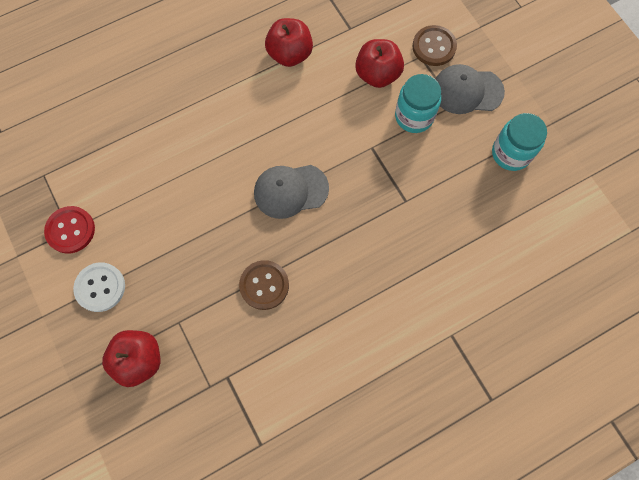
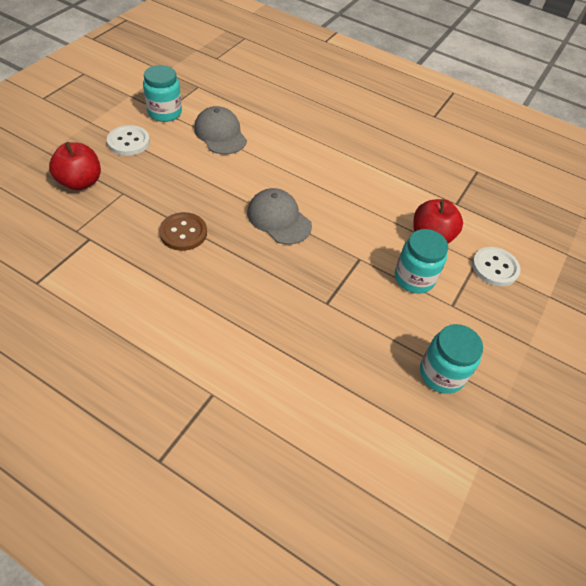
camera: 55 degrees right, 20 degrees down
red button [44,206,95,254] -> turquoise jar [143,65,182,122]
red apple [265,18,313,67] -> none
brown button [412,25,457,66] -> white button [472,247,521,286]
grey cap [435,64,505,114] -> grey cap moved to [194,106,247,154]

